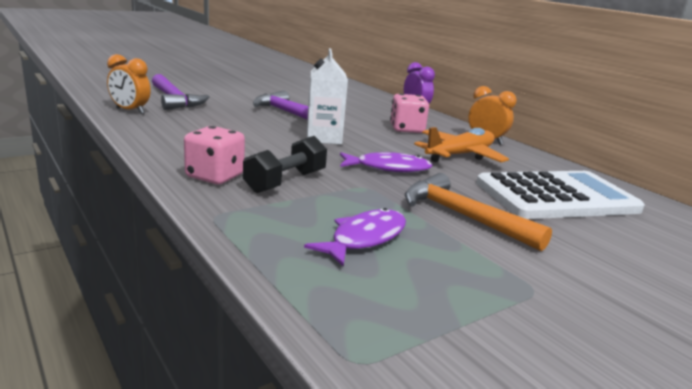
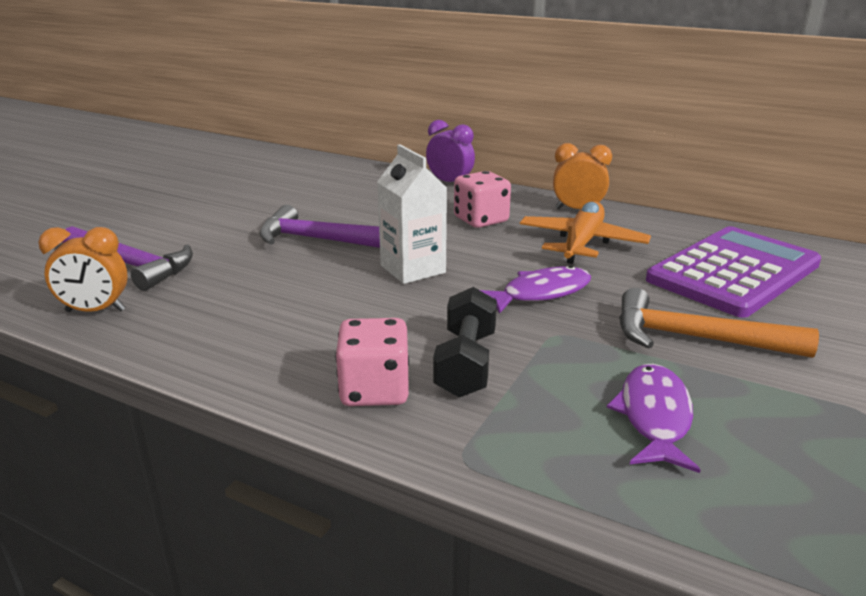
camera: 25 degrees left, 5 degrees up
white calculator [476,171,645,219] -> purple calculator [646,226,821,318]

